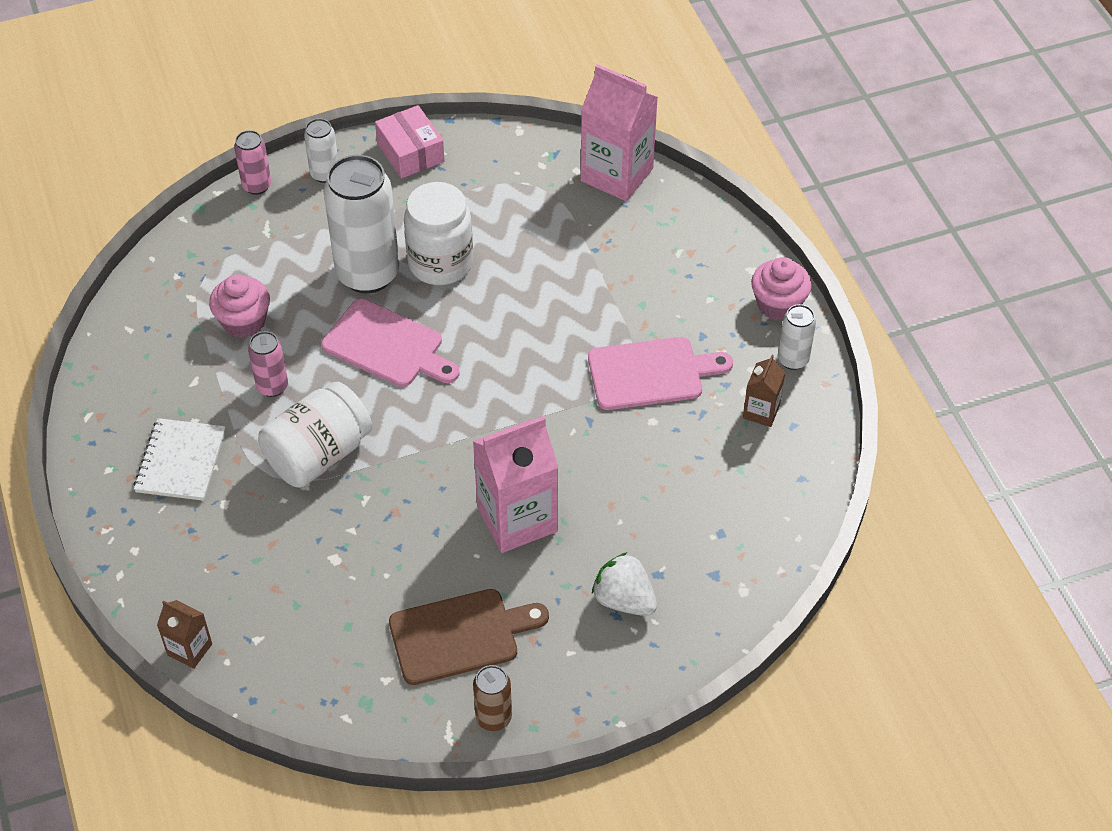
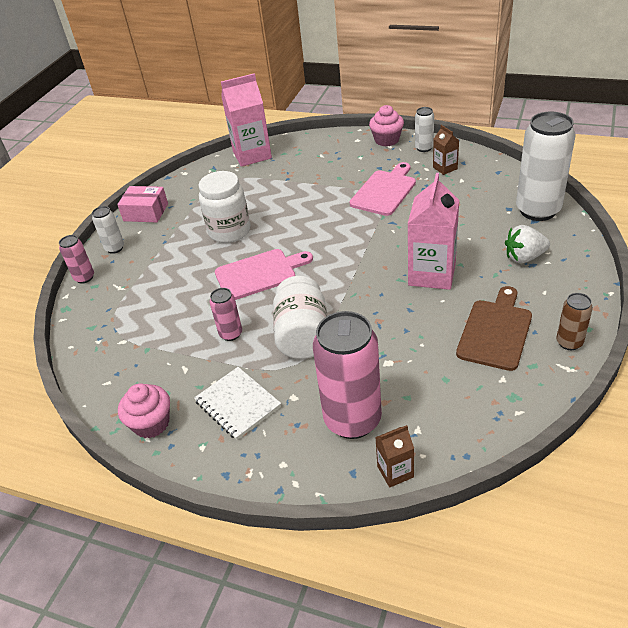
camera: 45 degrees left, 10 degrees down
pink cupcake [209,274,270,338] -> pink cupcake moved to [118,383,170,438]
white can [323,155,399,293] -> white can moved to [516,112,575,221]
none -> pink can [313,311,382,439]

